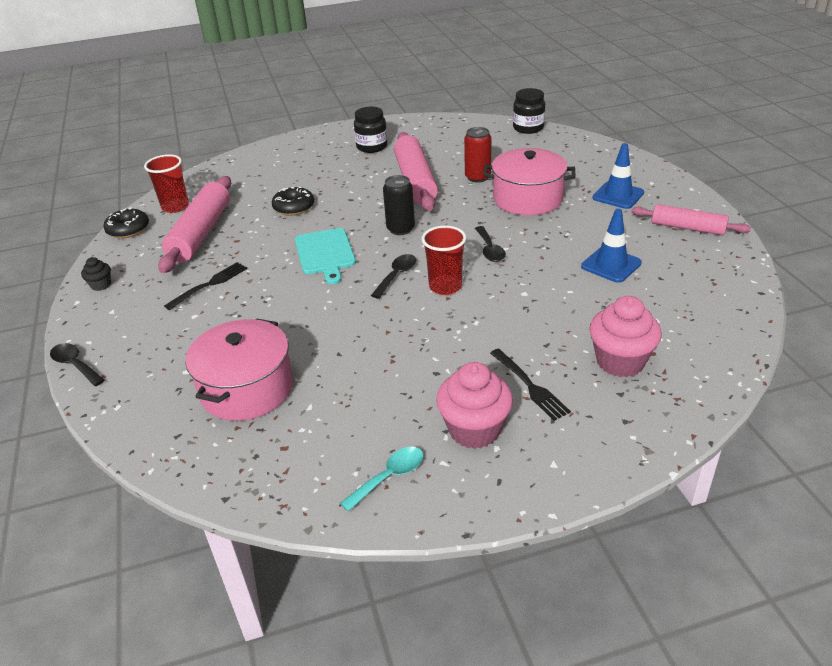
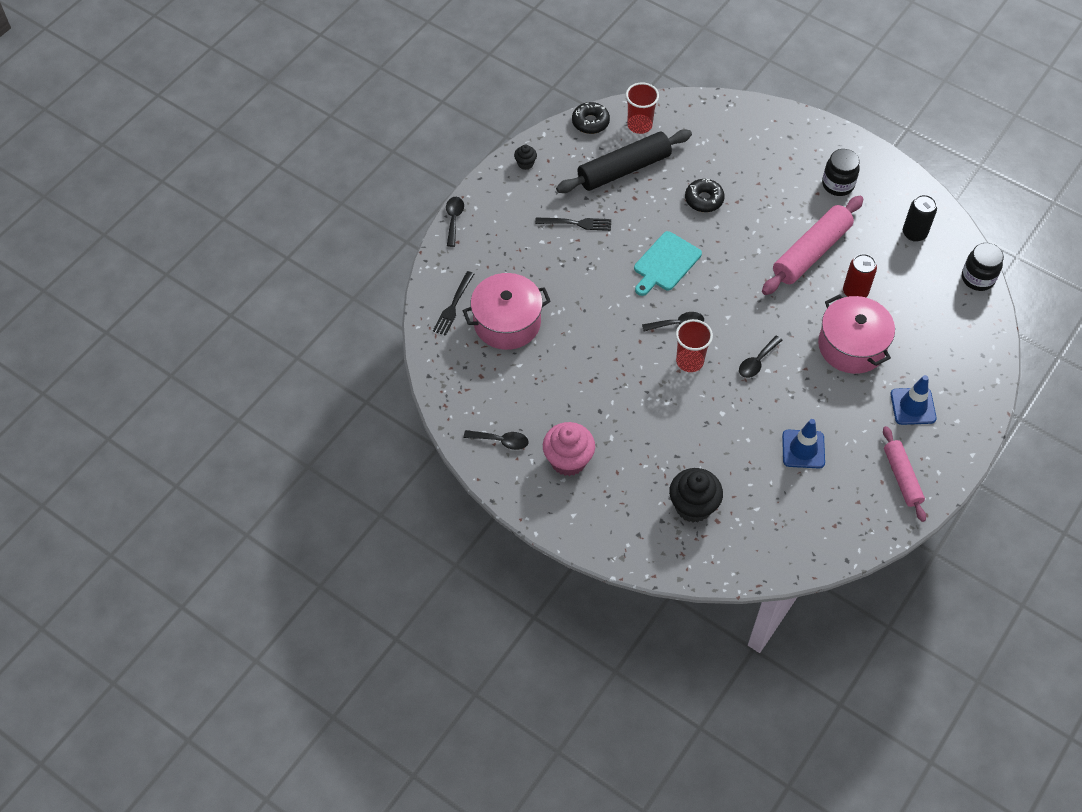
camera: 50 degrees right, 20 degrees up
pink rolling pin [158,176,231,273] -> black rolling pin [556,129,692,193]
turquoise spoon [340,447,424,512] -> black spoon [464,430,528,450]
black can [383,175,415,235] -> black can moved to [903,195,937,242]
black fork [490,349,571,421] -> black fork moved to [433,271,474,336]
pink cupcake [589,296,662,377] -> black cupcake [669,468,723,523]

